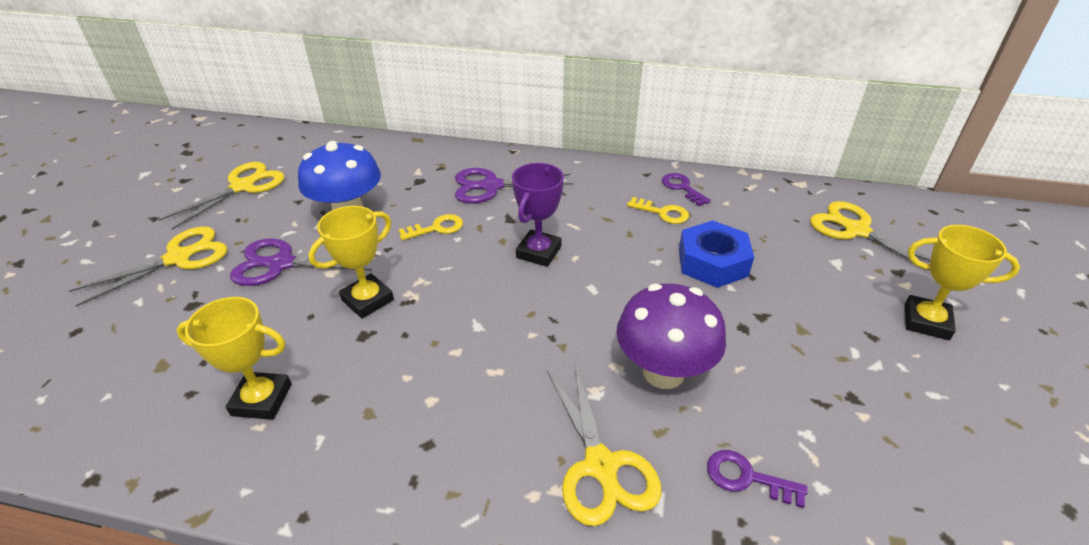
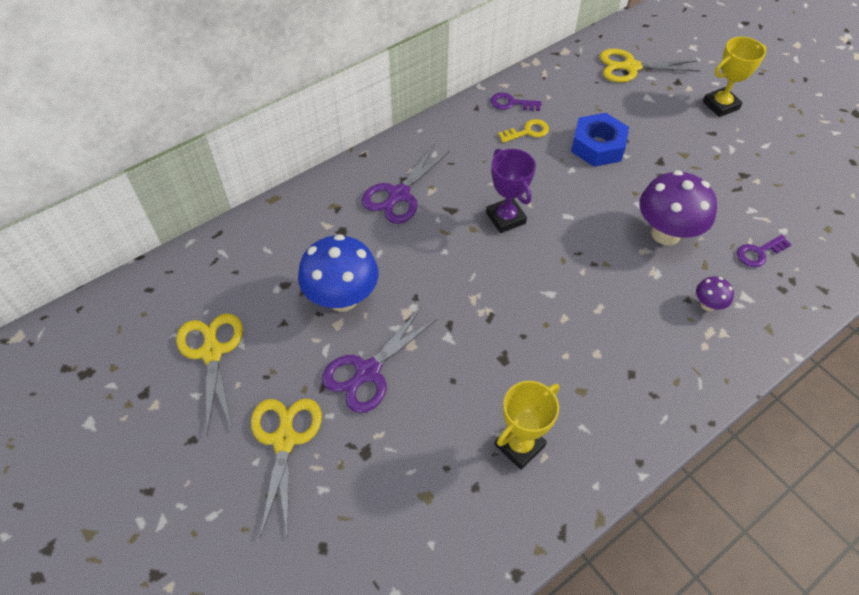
camera: 50 degrees left, 15 degrees up
yellow trophy [308,206,394,319] -> none
yellow key [398,214,463,240] -> none
yellow scissors [547,364,662,526] -> purple mushroom [696,277,734,311]

